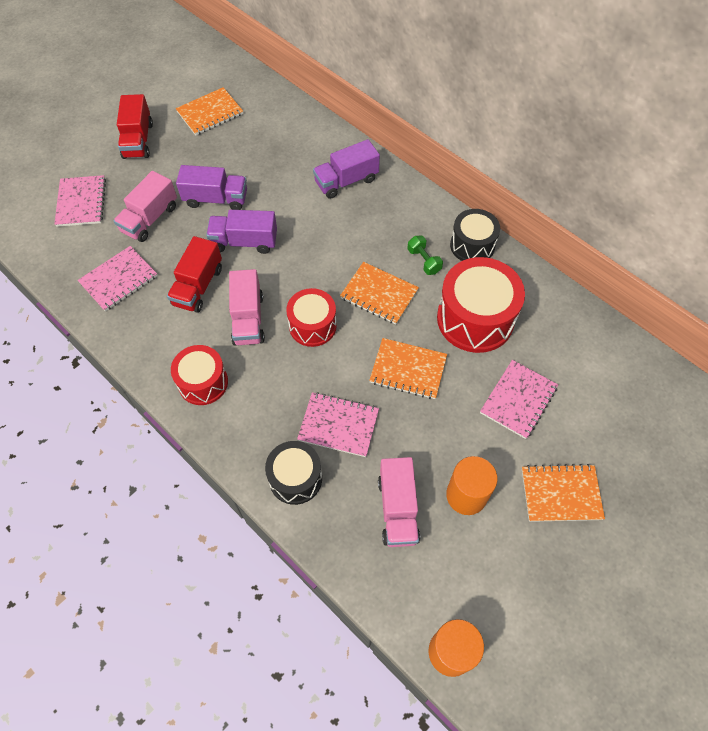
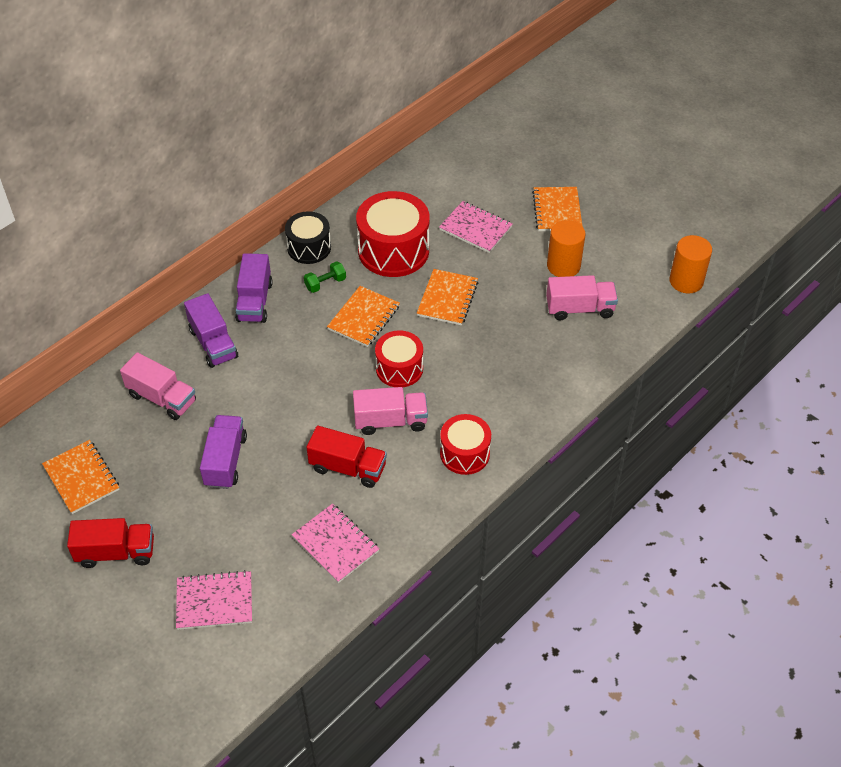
camera: 90 degrees left, 10 degrees down
pink truck [113,171,177,242] -> pink truck moved to [120,352,196,420]
purple truck [206,210,277,254] -> purple truck moved to [235,253,273,323]
black drum [265,441,322,505] -> none
pink notebook [297,392,379,457] -> none

